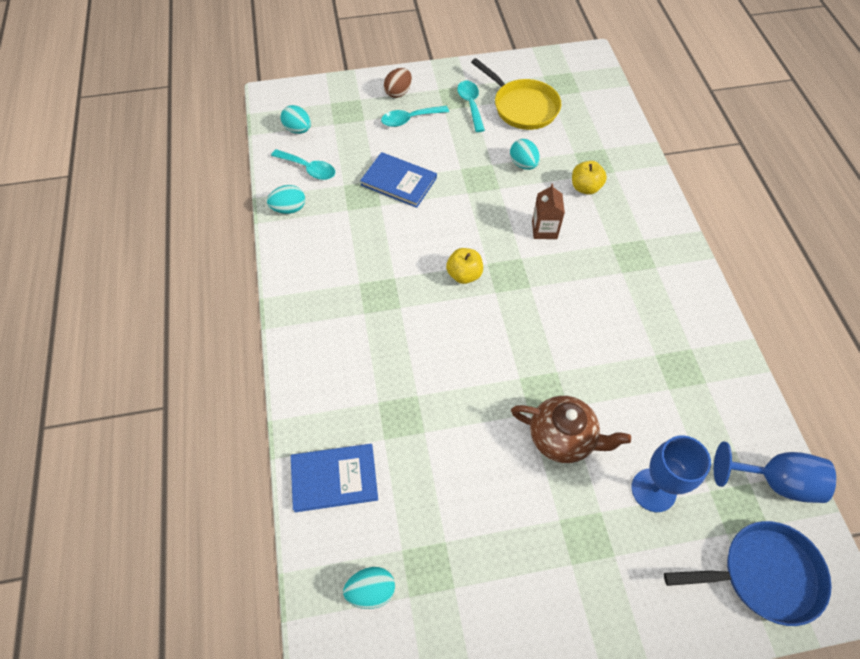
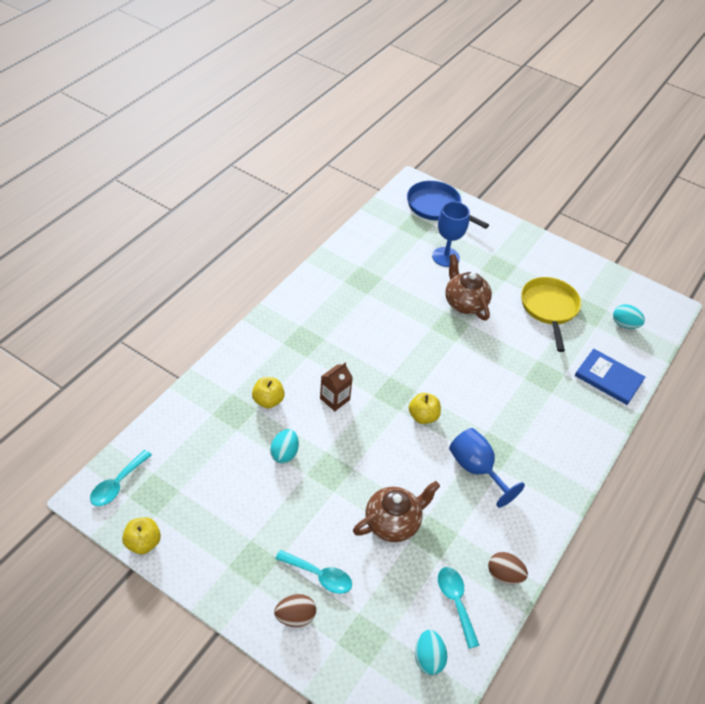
camera: 140 degrees left, 10 degrees down
turquoise egg [267,185,305,214] -> brown egg [488,552,528,584]
blue book [360,152,437,208] -> brown teapot [353,481,440,542]
turquoise spoon [457,81,485,132] -> turquoise spoon moved to [90,450,152,506]
yellow pan [471,58,561,130] -> yellow pan moved to [521,277,581,352]
blue goblet [714,441,836,503] -> blue goblet moved to [449,428,525,508]
none -> yellow apple [122,517,161,554]

